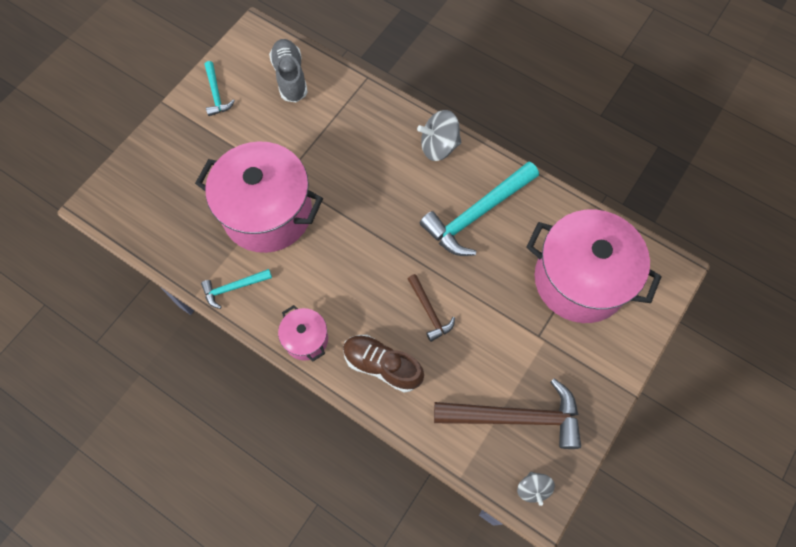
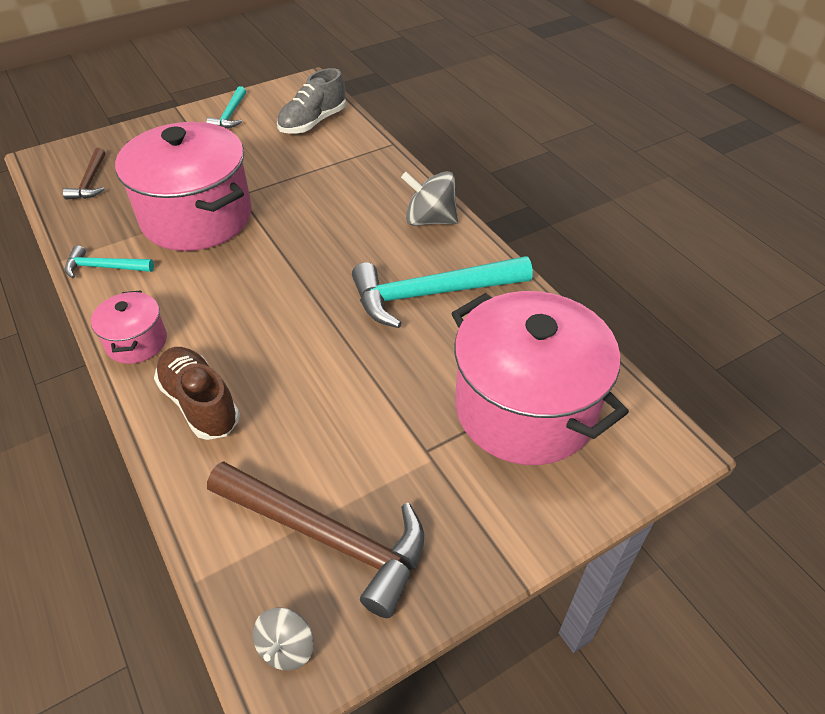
camera: 25 degrees right, 20 degrees down
grey shoe [269,39,308,103] -> grey shoe turned 150 degrees counterclockwise [277,68,346,134]
brown hammer [408,274,455,342] -> brown hammer moved to [63,148,105,200]

